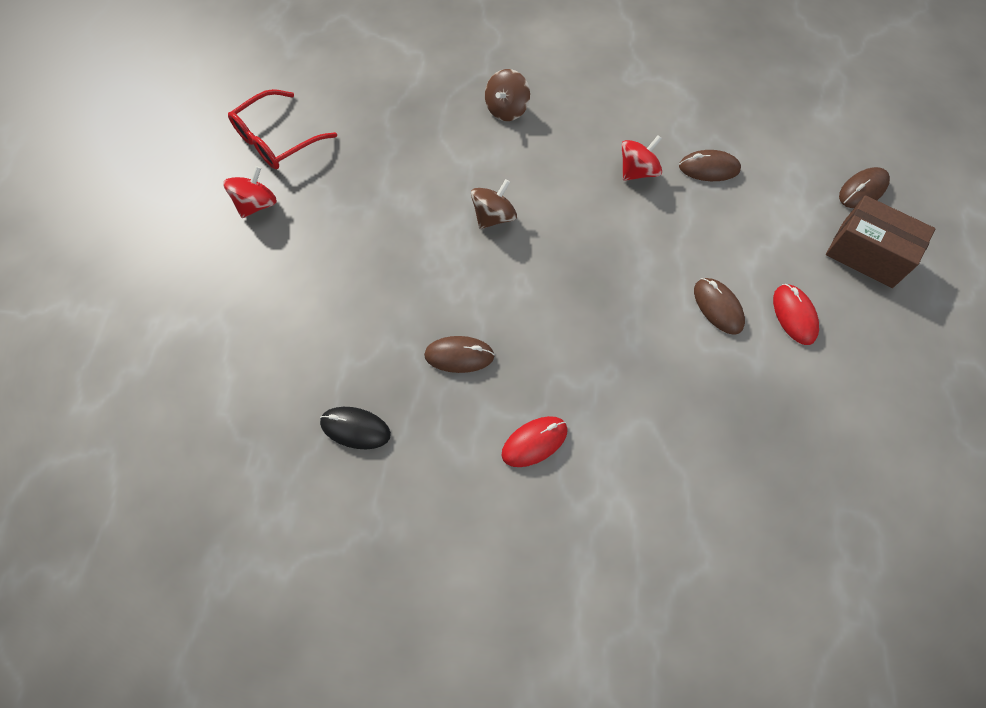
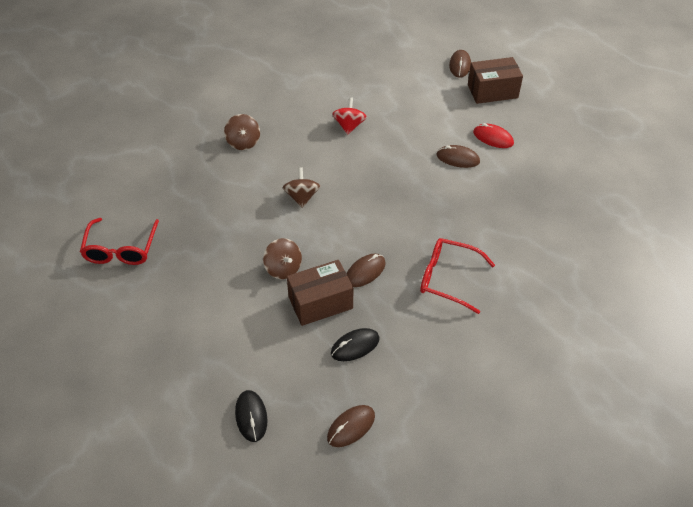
camera: 45 degrees left, 15 degrees down
red spinning top [223,166,277,218] -> none
red mouse [501,416,568,467] -> red glasses [420,238,495,314]
brown mouse [679,150,741,181] -> brown mouse moved to [327,405,375,447]
none -> black mouse [235,390,268,442]
none -> brown spinning top [263,238,302,279]
none -> brown box [287,260,353,326]

